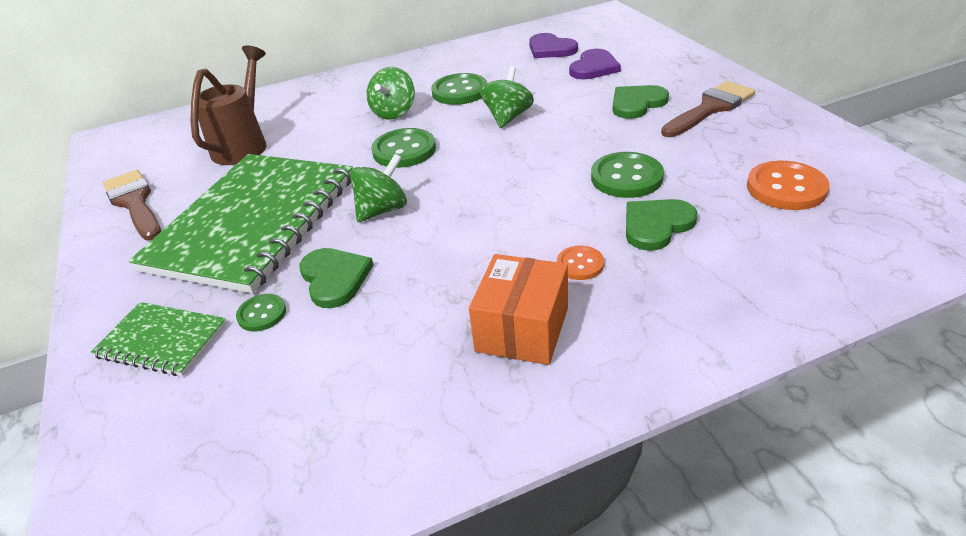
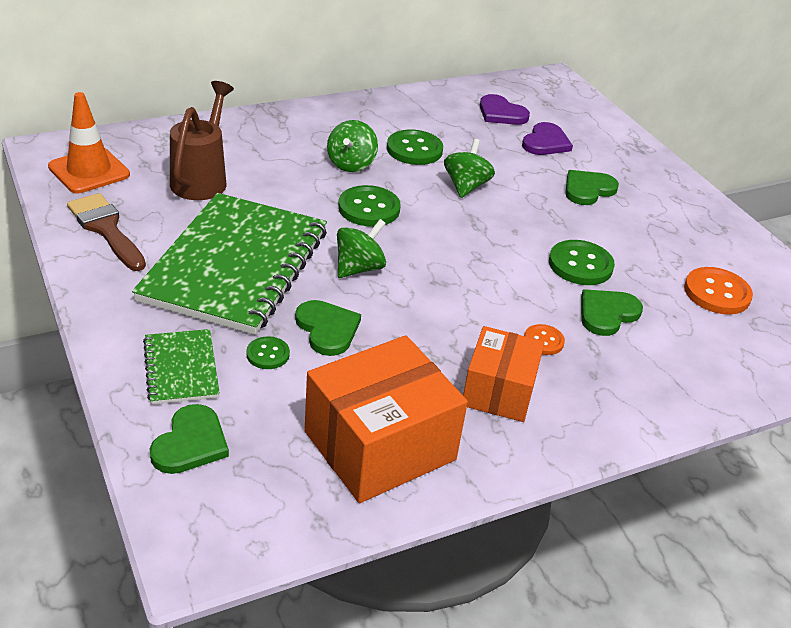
camera: 10 degrees left, 0 degrees up
green notebook [91,302,227,376] -> green notebook turned 60 degrees clockwise [143,329,220,405]
brown brush [661,81,755,137] -> none
none -> orange traffic cone [48,92,130,193]
none -> green heart [149,404,229,474]
none -> orange box [305,335,468,503]

